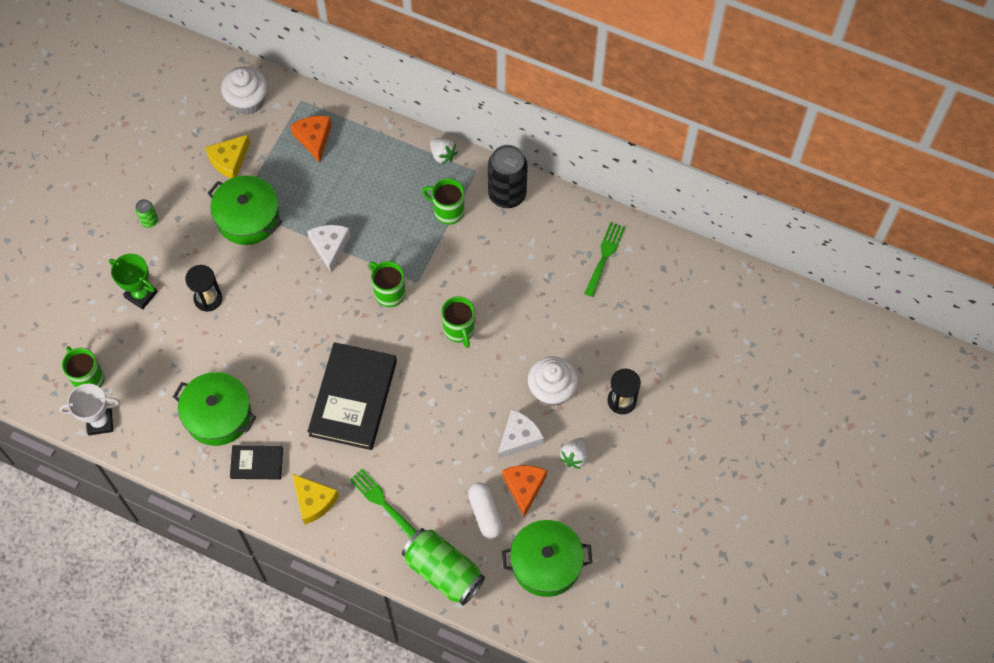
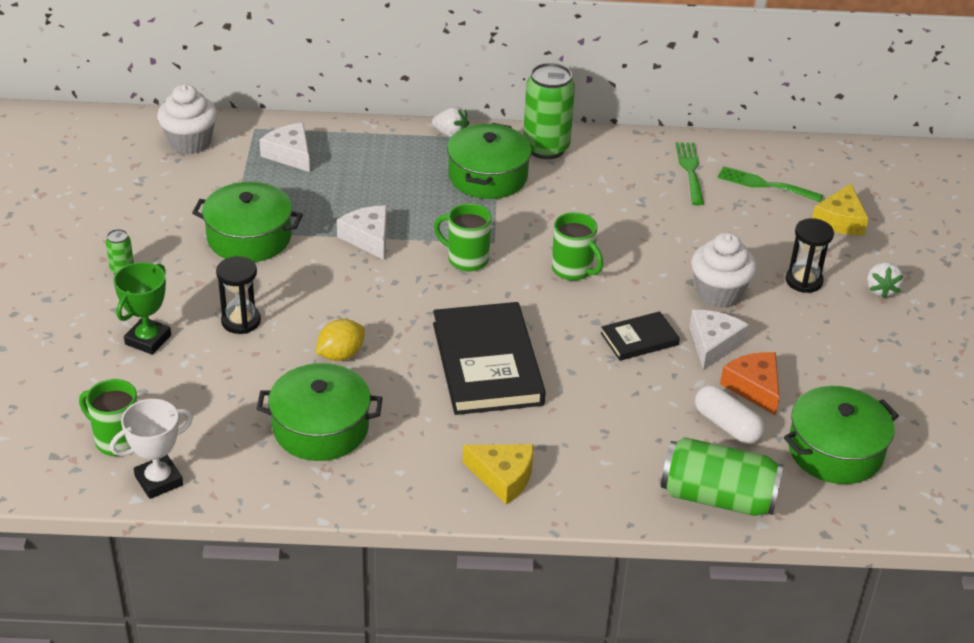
camera: 25 degrees left, 25 degrees down
green trophy [109,254,158,309] -> green trophy turned 75 degrees counterclockwise [113,262,171,355]
yellow cheese [205,134,250,178] -> yellow cheese moved to [812,183,868,235]
black book [230,445,283,480] -> black book moved to [601,311,680,361]
orange cheese [290,116,332,162] -> white cheese [259,123,310,172]
green fork [349,469,417,538] -> green fork moved to [717,166,823,202]
green mug [422,178,464,225] -> green pot [447,123,532,199]
black can [488,145,528,208] -> green can [523,63,575,159]
white strawberry [560,438,588,469] -> white strawberry moved to [867,262,904,299]
none -> yellow lemon [316,319,365,361]

